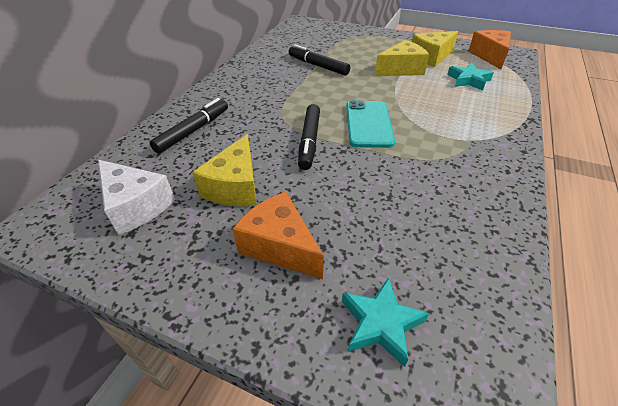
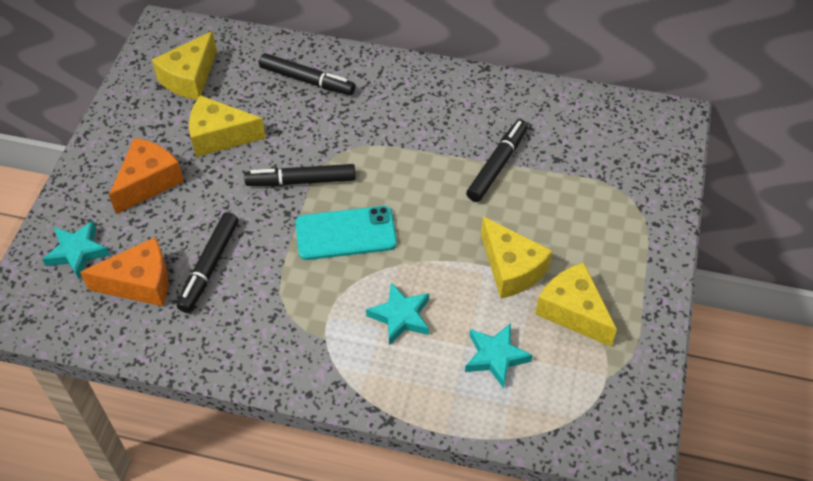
camera: 80 degrees right, 10 degrees up
white cheese [98,160,175,235] -> yellow cheese [152,31,217,100]
orange cheese [468,30,511,69] -> orange cheese moved to [80,237,168,306]
none -> black marker [177,212,238,313]
none -> turquoise star [366,282,429,345]

